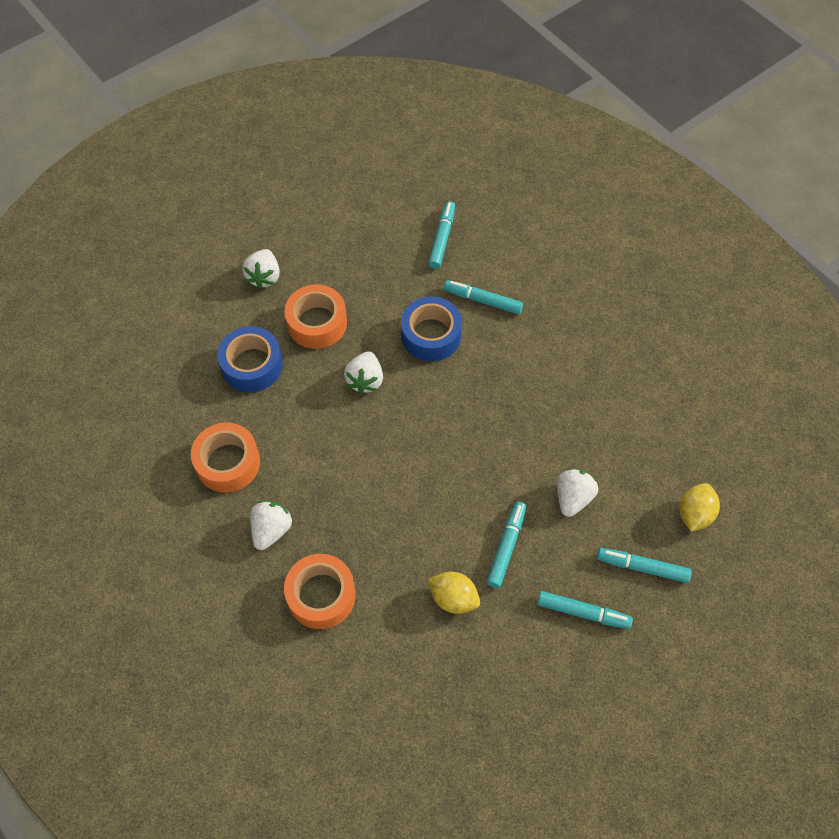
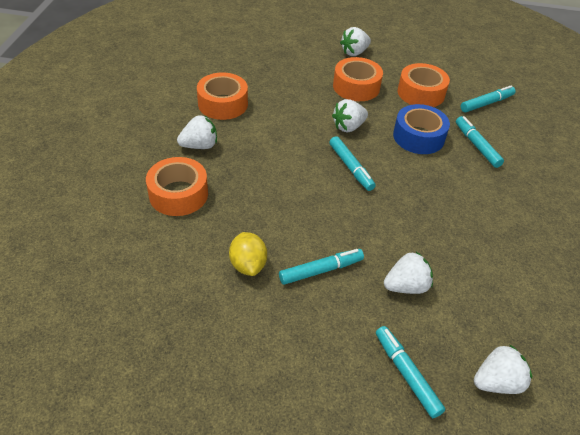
camera: 45 degrees right, 15 degrees down
blue tape [217,326,283,392] -> none
turquoise marker [537,591,633,629] -> turquoise marker moved to [329,136,376,191]
yellow lemon [679,483,720,532] -> white strawberry [474,344,532,394]
none -> orange tape [398,63,450,107]

